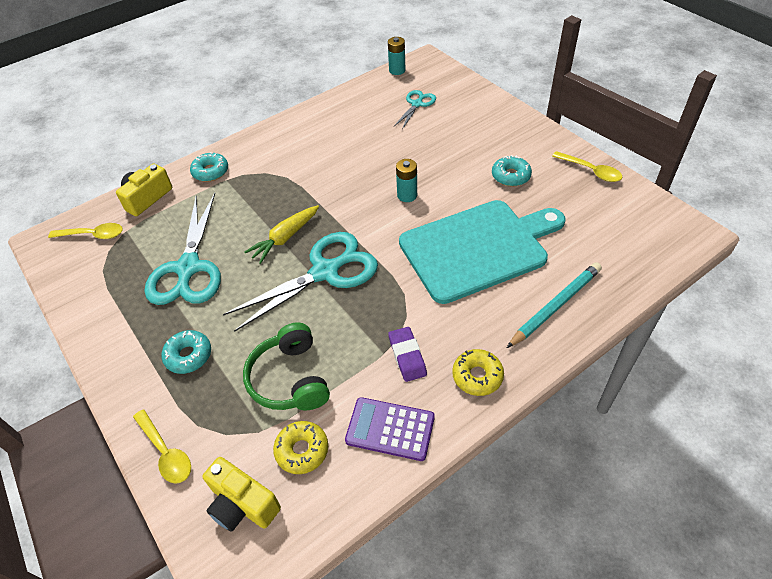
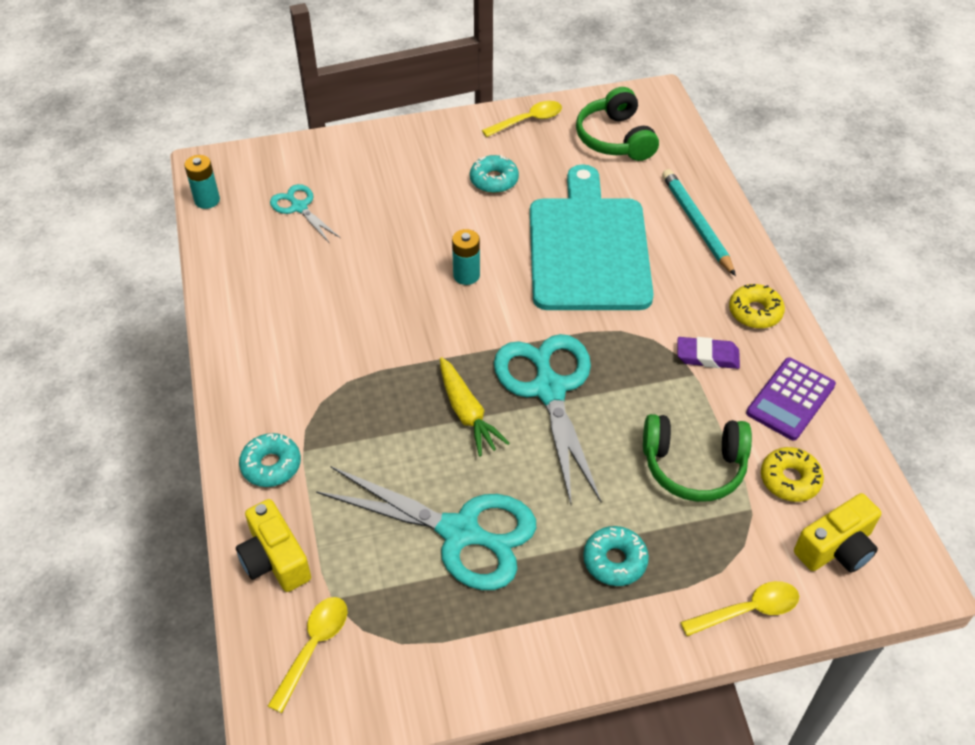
camera: 70 degrees left, 0 degrees up
none -> green headphones [576,87,659,161]

